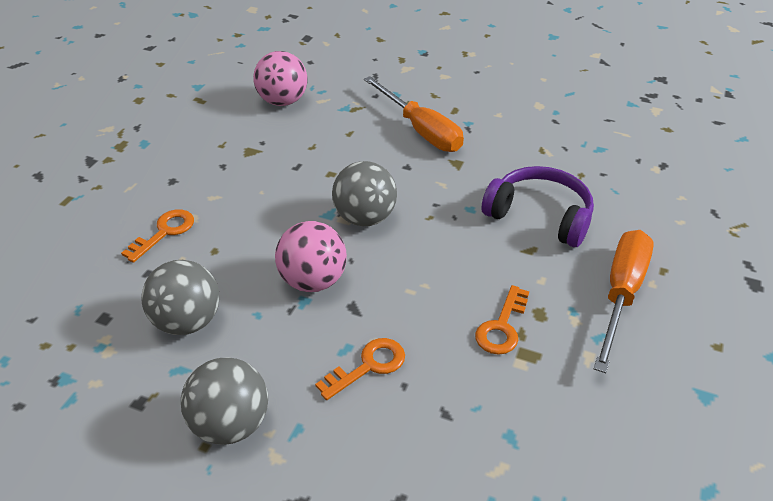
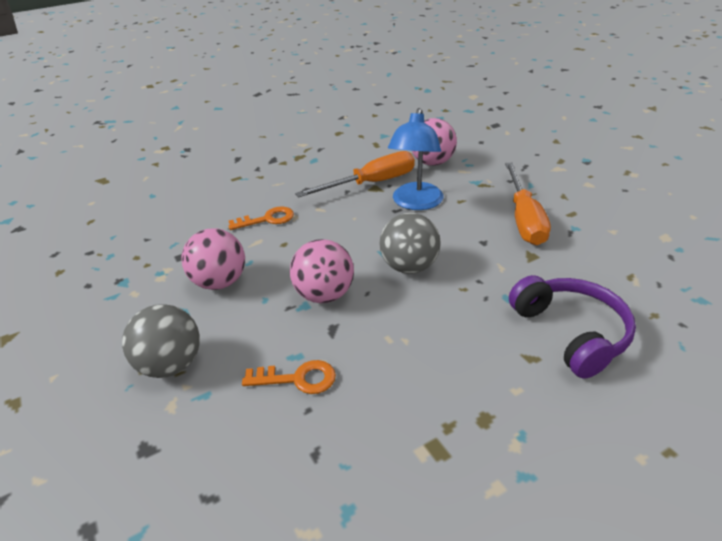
camera: 40 degrees right, 5 degrees down
grey ball [141,260,220,335] -> pink ball [181,228,245,290]
orange key [475,285,529,355] -> none
orange screwdriver [594,230,654,373] -> orange screwdriver moved to [295,151,415,198]
none -> blue lamp [388,108,443,210]

